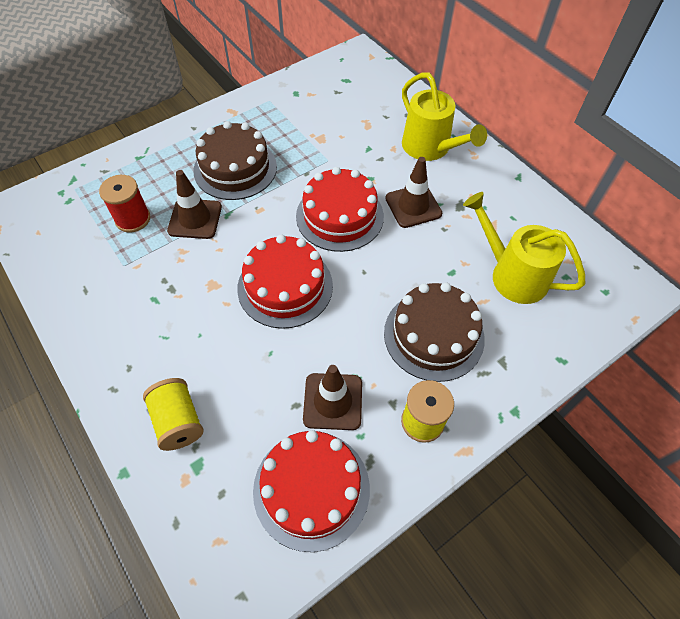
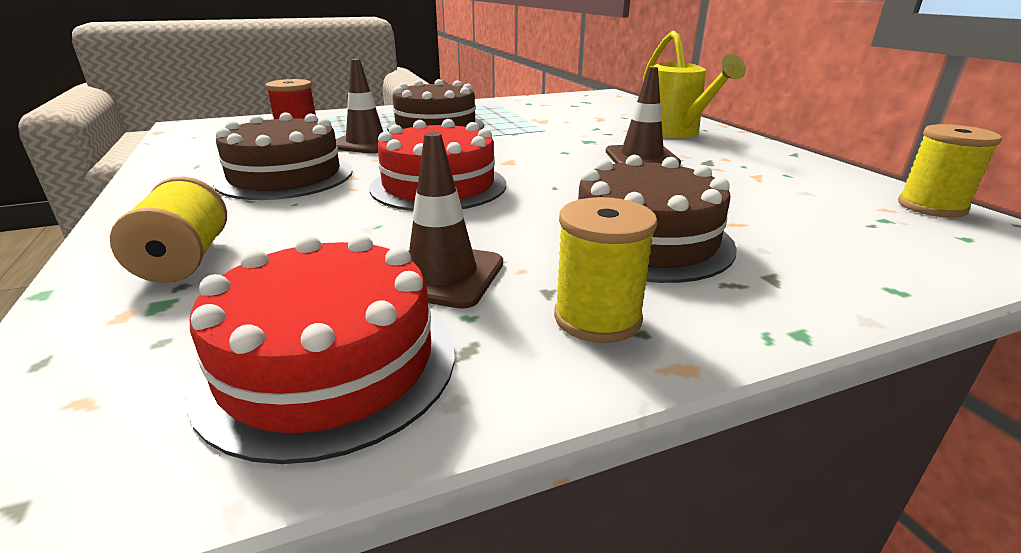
camera: 15 degrees right, 30 degrees down
red cake [296,167,384,252] -> none
yellow watering can [463,192,585,304] -> none
none -> brown cake [213,112,353,200]
none -> yellow spool [898,124,1002,218]

